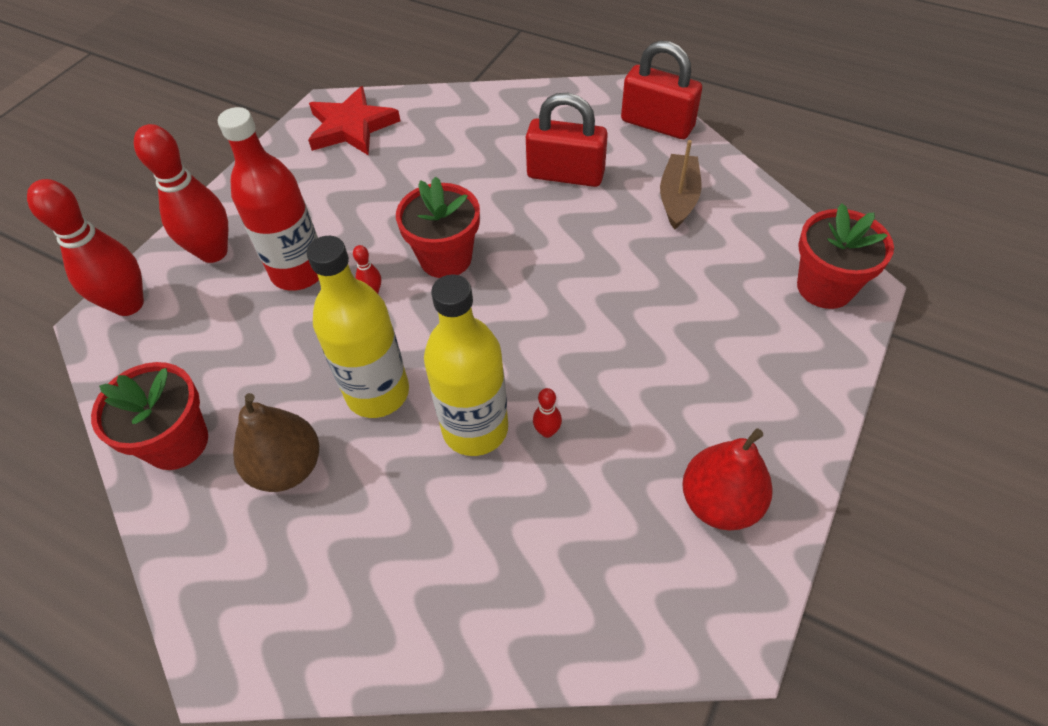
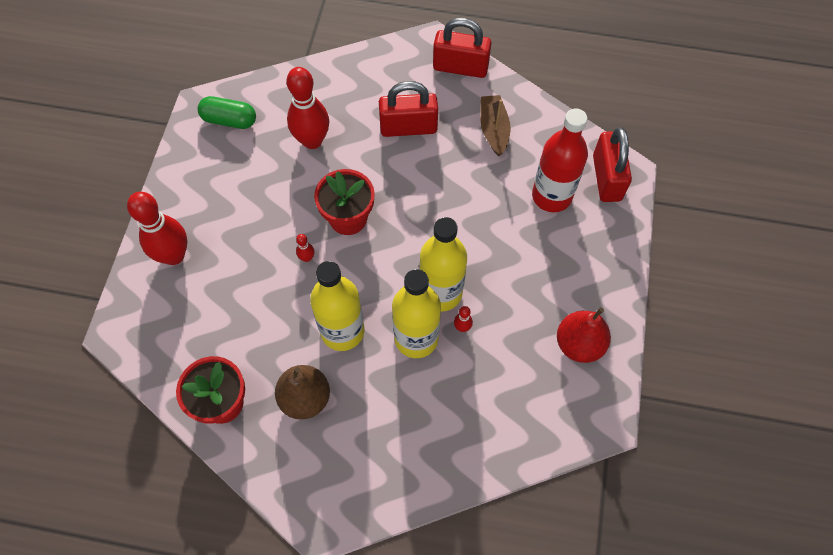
camera: 20 degrees left, 10 degrees up
red bowling pin [27,179,144,316] -> red bowling pin moved to [286,67,329,149]
red bottle [218,107,319,291] -> red bottle moved to [532,108,588,212]
red star [308,86,400,156] -> green capsule [198,96,256,129]
red flower pot [797,203,894,309] -> red padlock [593,127,632,202]
none -> yellow bottle [419,217,467,312]

